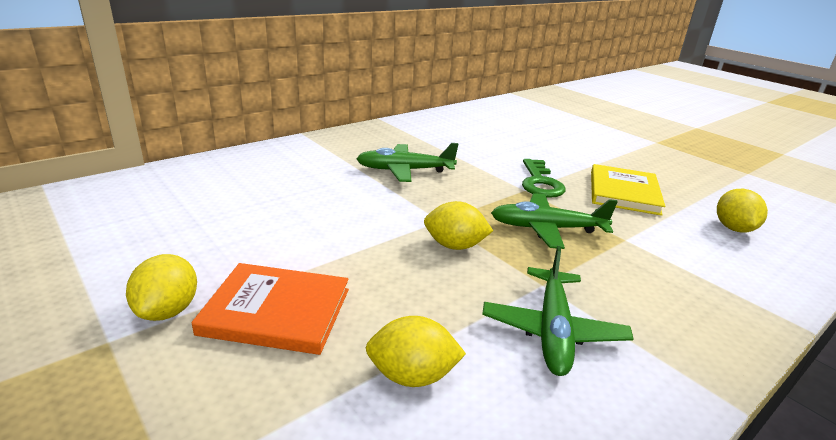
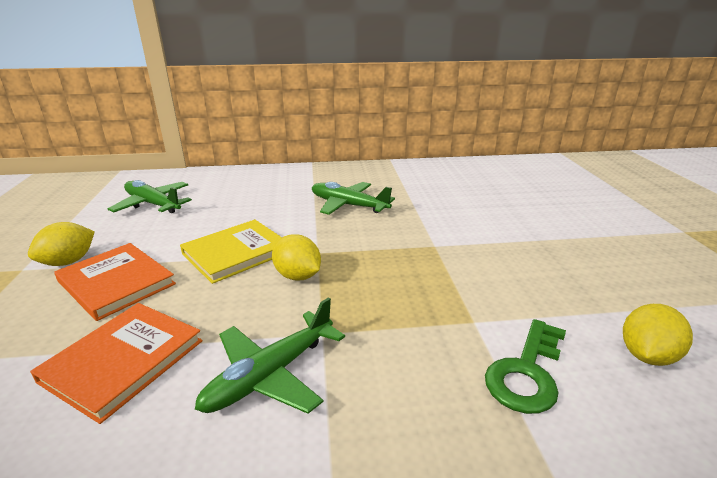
camera: 35 degrees right, 0 degrees up
yellow lemon [366,316,466,387] -> orange book [30,303,203,424]
green plane [491,193,618,249] -> green plane moved to [108,180,192,213]
green key [522,159,566,198] -> green key moved to [485,319,566,414]
yellow book [591,164,665,216] -> yellow book moved to [180,219,282,284]

